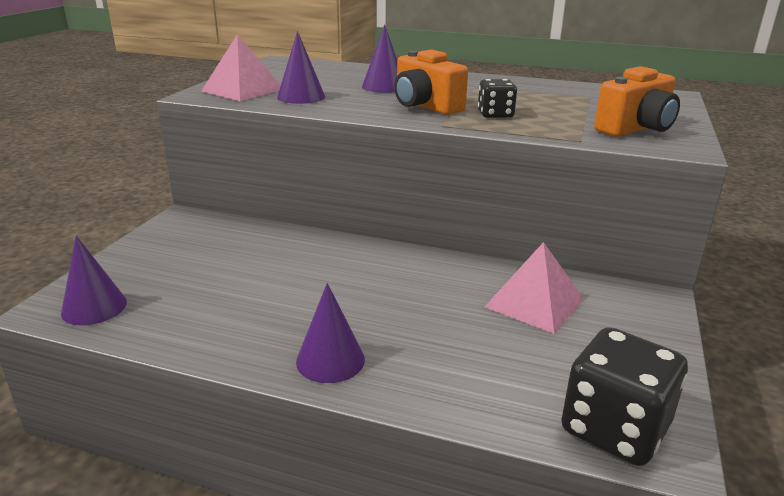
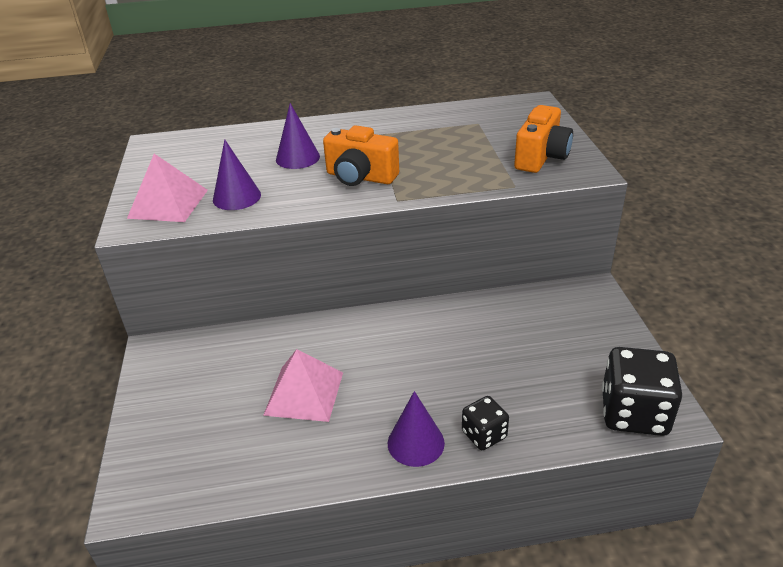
camera: 25 degrees left, 10 degrees up
purple cone [61,236,127,325] -> none
black dice [478,79,517,118] -> black dice moved to [462,396,509,450]
pink pyramid [485,242,584,334] -> pink pyramid moved to [263,349,343,422]

